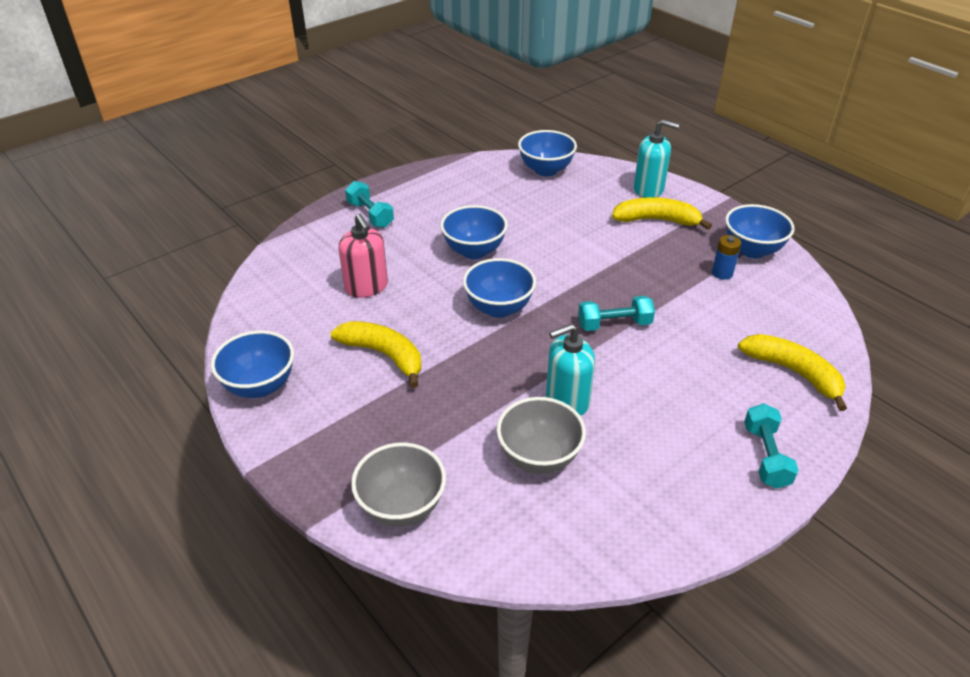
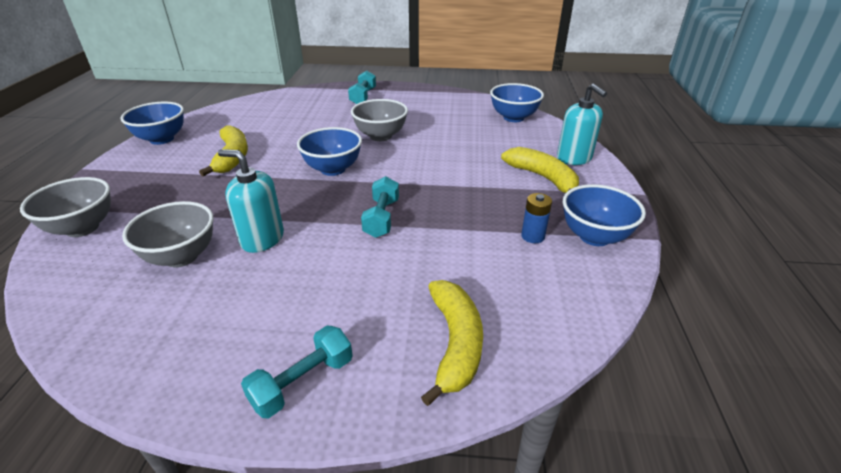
camera: 45 degrees right, 5 degrees down
pink soap dispenser [339,214,388,298] -> none
blue bowl [440,205,508,259] -> grey bowl [351,99,408,141]
turquoise dumbbell [578,296,655,331] -> turquoise dumbbell turned 60 degrees clockwise [361,176,399,238]

